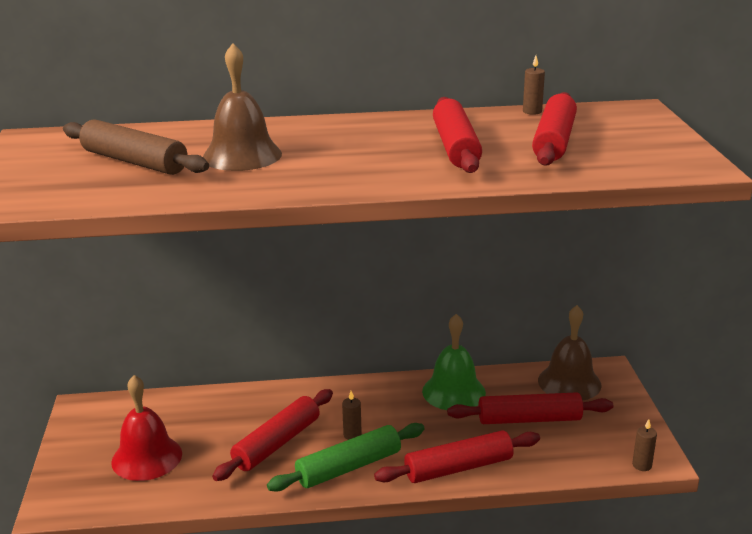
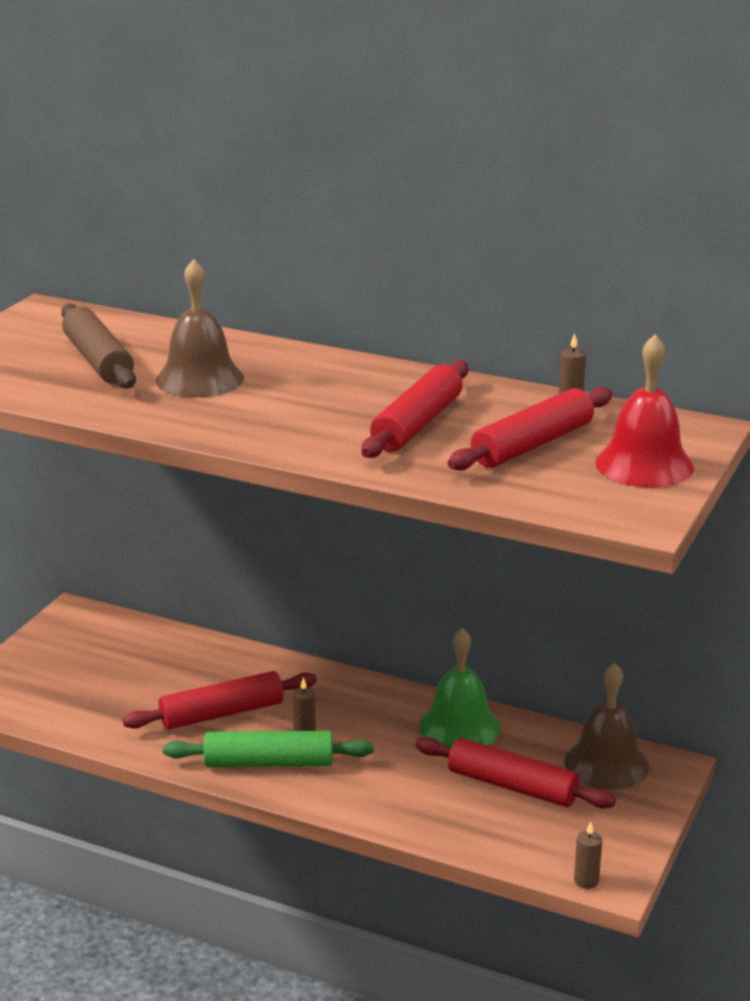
camera: 30 degrees right, 0 degrees up
red bell [111,375,182,481] -> red bell moved to [595,334,694,487]
red rolling pin [374,430,540,483] -> none

